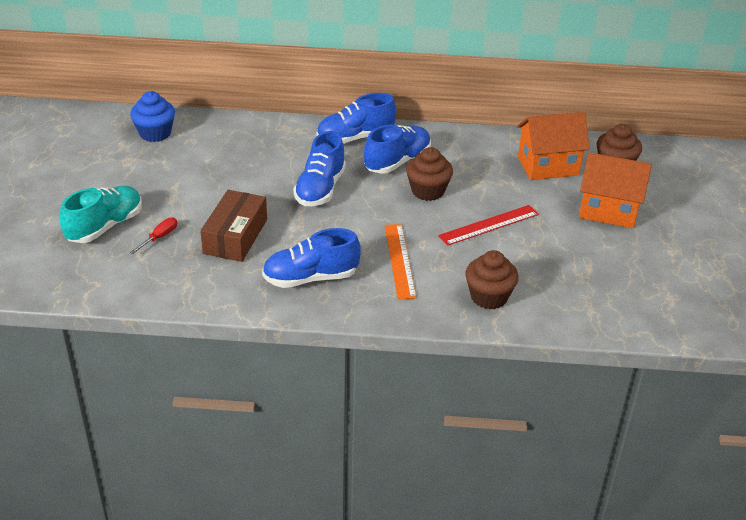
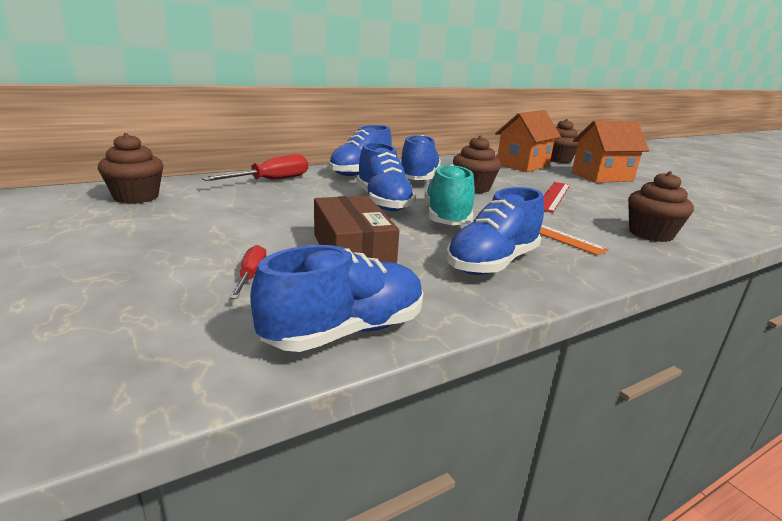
camera: 35 degrees left, 15 degrees down
turquoise shoe [60,186,142,243] -> turquoise shoe moved to [424,164,475,225]
blue cupcake [130,91,175,142] -> brown cupcake [98,133,163,204]
none -> red screwdriver [202,154,308,181]
none -> blue shoe [250,245,423,352]

